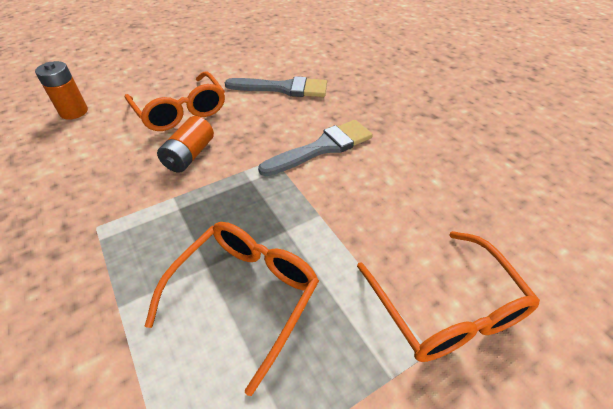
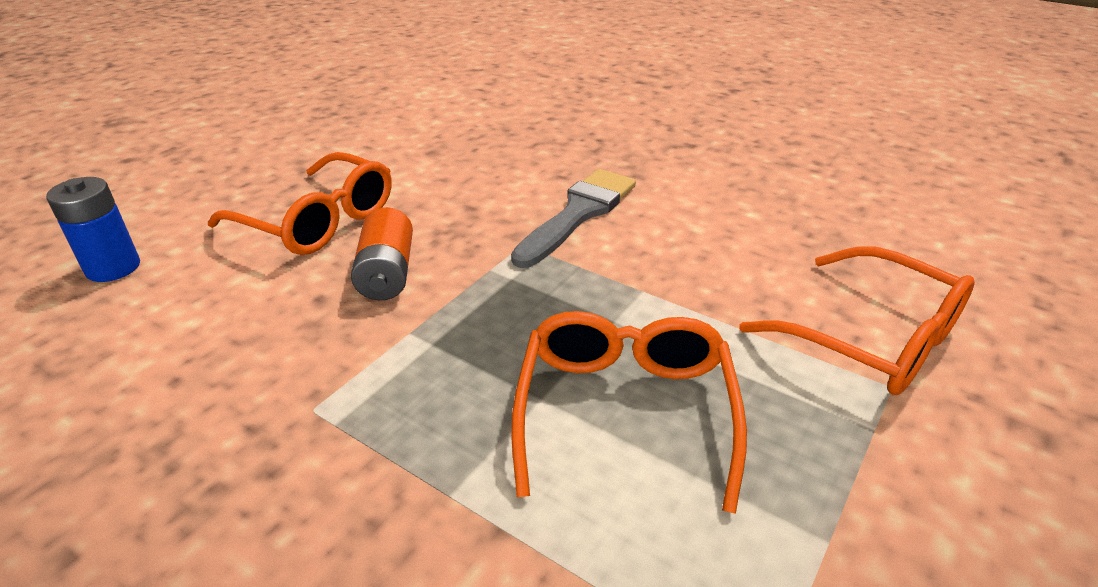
camera: 25 degrees left, 10 degrees down
orange battery [35,61,88,120] -> blue battery [46,177,140,282]
grey brush [225,76,327,97] -> none

